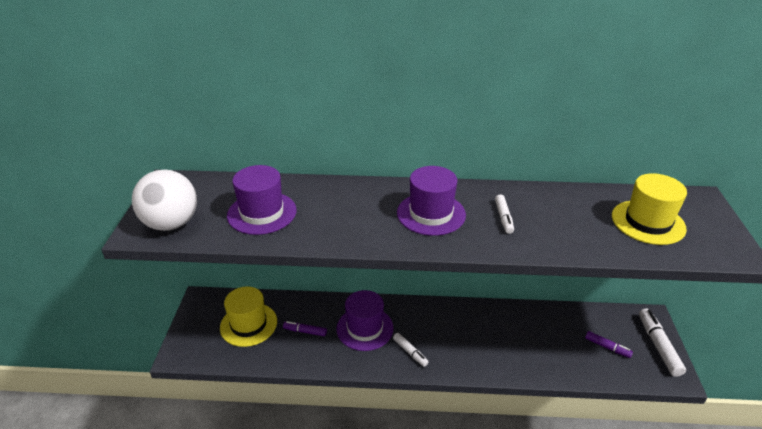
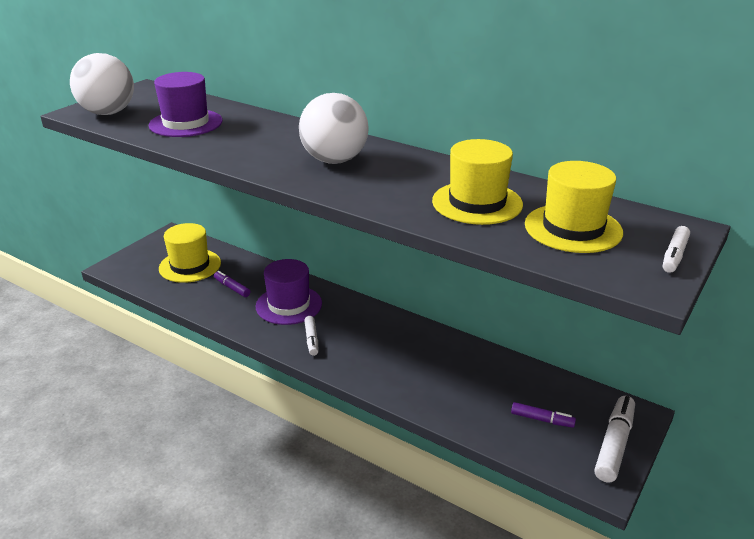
camera: 30 degrees right, 5 degrees down
purple hat [397,166,466,236] -> white ball [299,93,368,164]
white marker [495,195,514,234] -> white marker moved to [663,226,690,273]
purple marker [585,331,633,358] -> purple marker turned 45 degrees counterclockwise [511,402,576,428]
none -> yellow hat [432,139,523,225]

